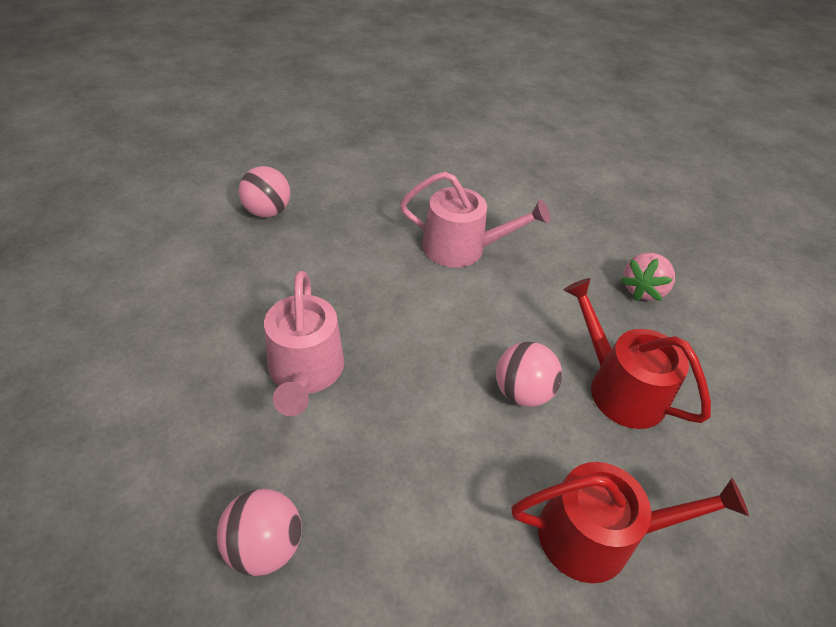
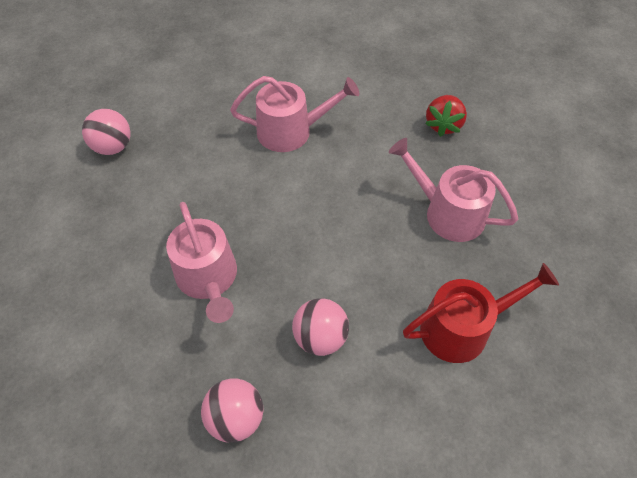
camera: 15 degrees left, 10 degrees up
pink ball [496,341,562,407] -> pink ball moved to [292,298,349,356]
red watering can [564,278,711,429] -> pink watering can [389,138,518,242]
pink strawberry [620,253,675,301] -> red strawberry [425,95,467,137]

